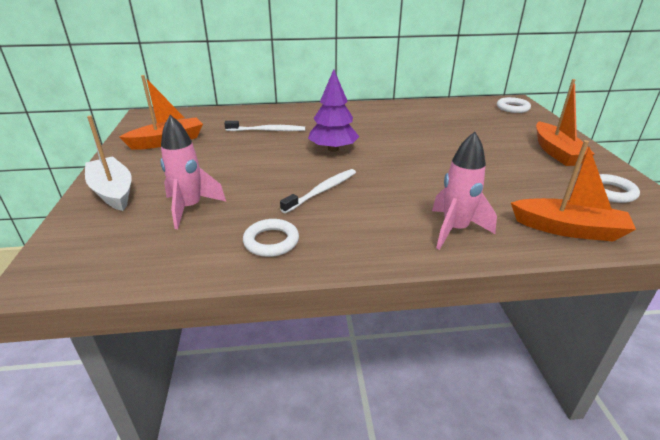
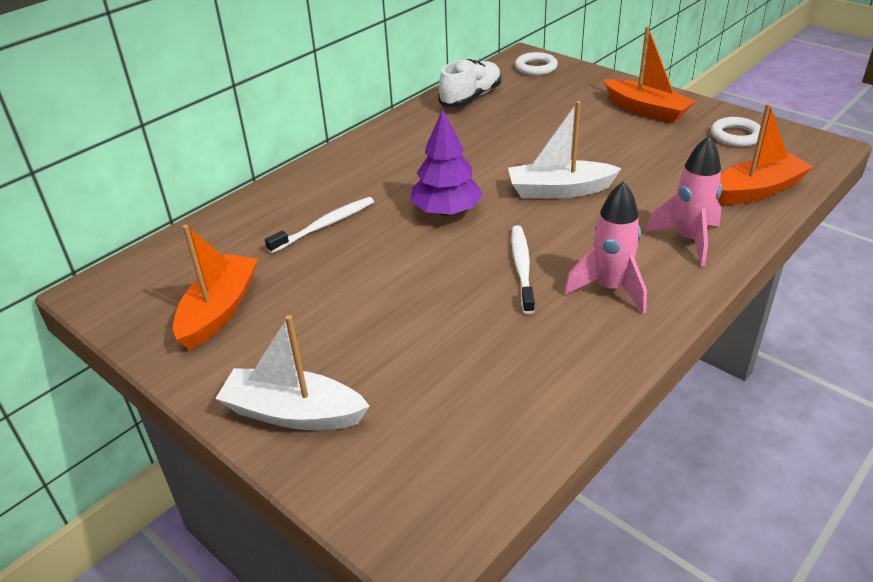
camera: 40 degrees left, 5 degrees up
pink rocket [160,115,226,229] -> pink rocket moved to [564,181,647,314]
white ring [243,219,299,257] -> none
none -> white shoe [438,59,502,107]
none -> white boat [508,101,622,198]

